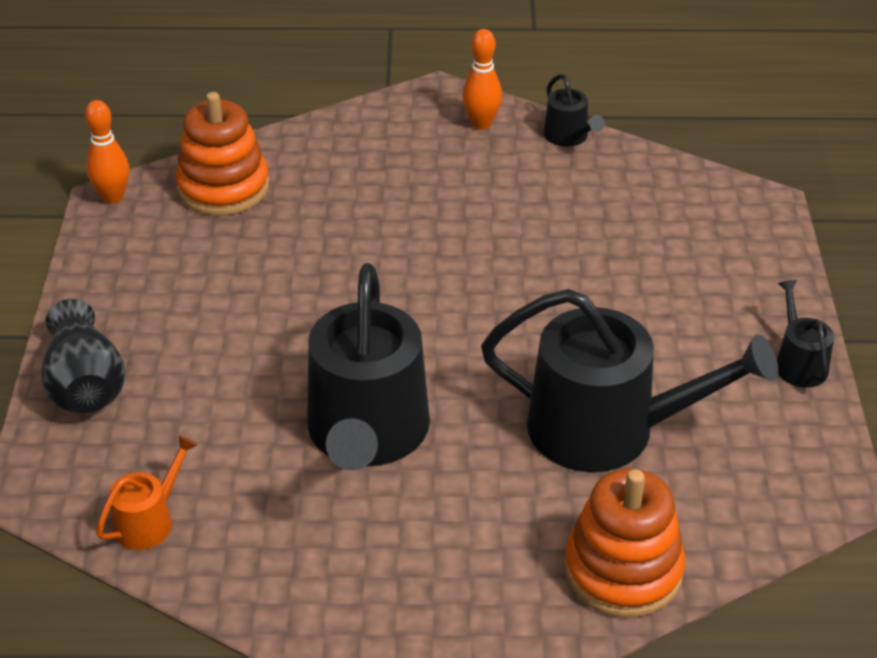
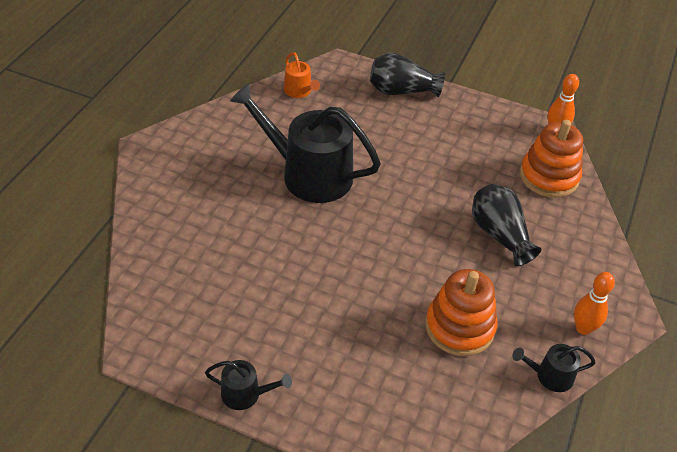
camera: 110 degrees right, 5 degrees up
black watering can [481,289,778,472] -> none
orange stacking toy [564,468,685,618] -> orange stacking toy moved to [425,269,497,356]
none -> black vase [472,184,542,266]

